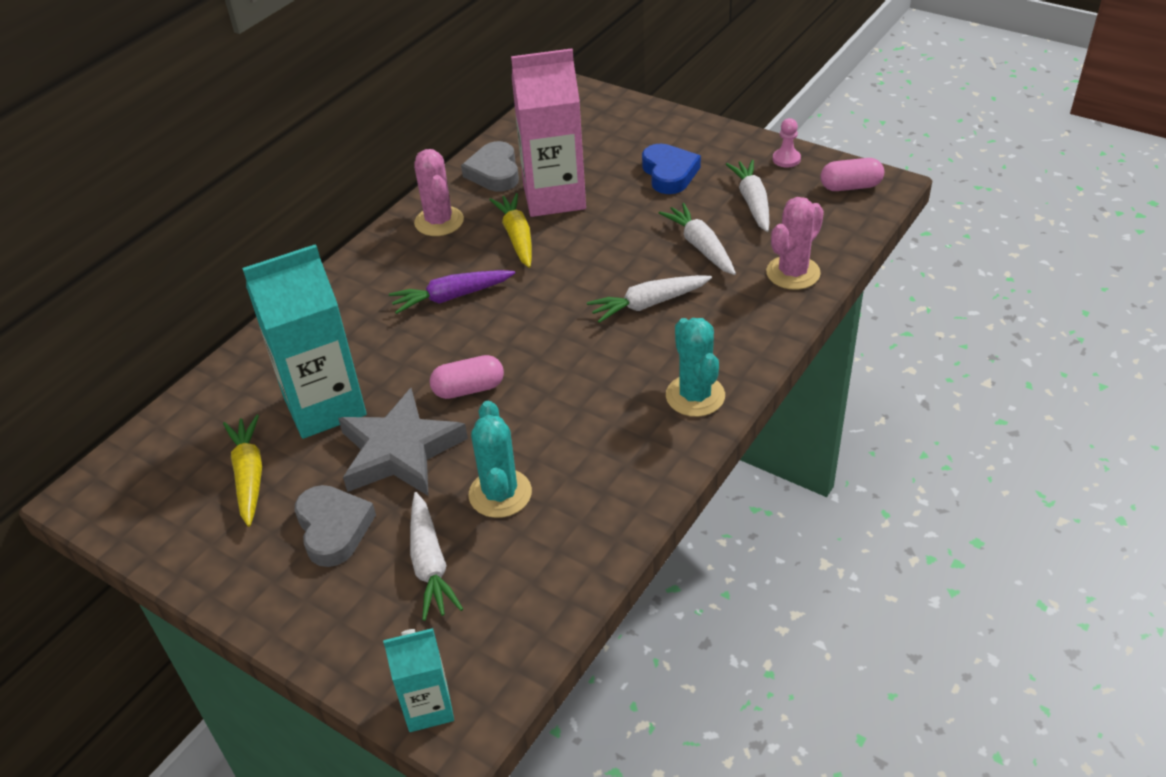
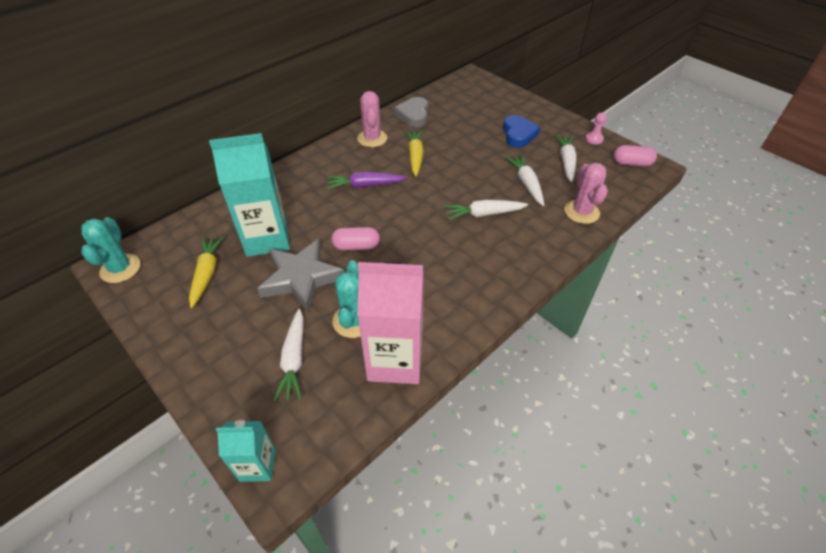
camera: 10 degrees right, 5 degrees up
grey heart [295,485,376,567] -> none
pink carton [511,48,586,217] -> pink carton moved to [357,262,424,384]
turquoise cactus [666,318,725,417] -> turquoise cactus moved to [81,217,141,283]
pink cactus [766,197,824,290] -> pink cactus turned 60 degrees counterclockwise [564,163,608,224]

